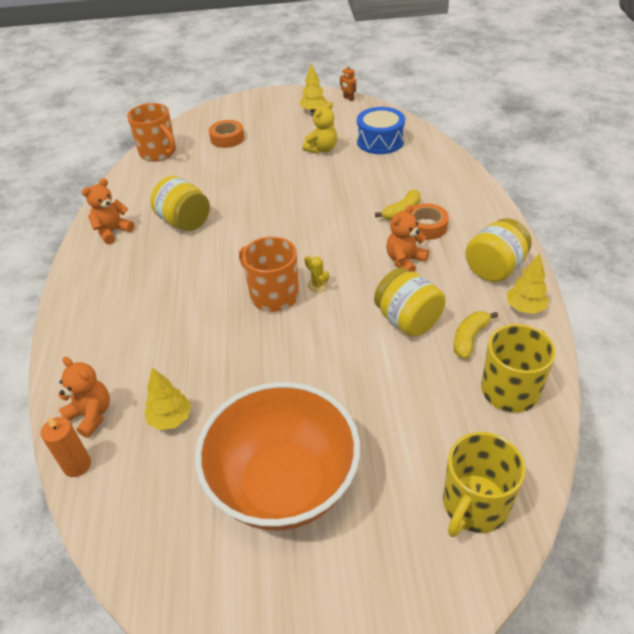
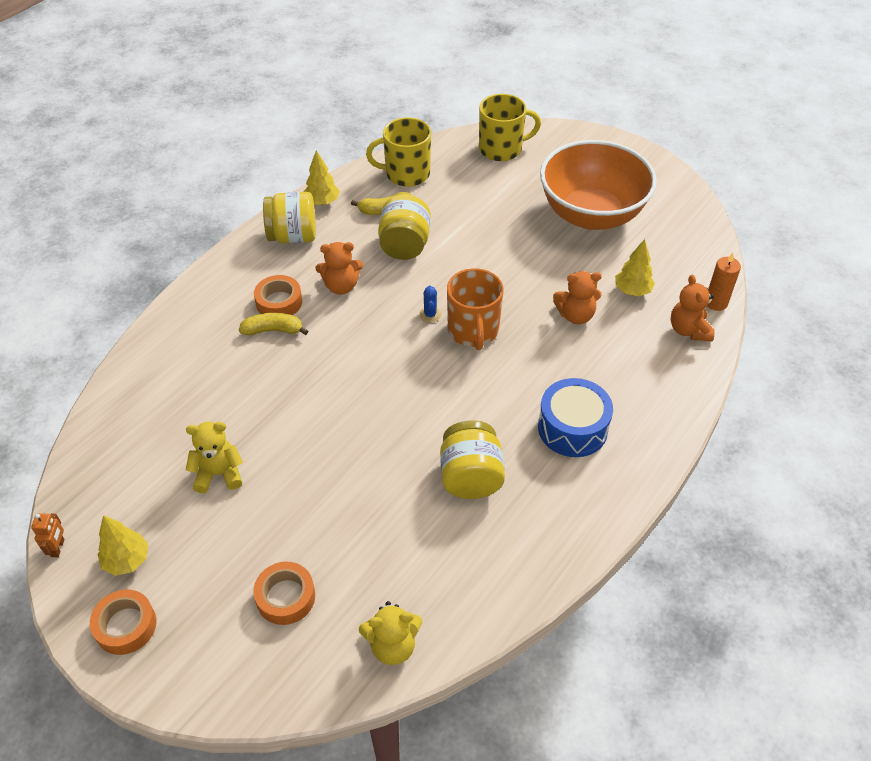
camera: 140 degrees left, 5 degrees up
orange teddy bear [82,178,134,244] -> orange teddy bear moved to [553,271,602,324]
orange mug [127,103,176,161] -> yellow teddy bear [359,601,422,665]
yellow cactus [305,256,329,292] -> blue cactus [419,286,441,323]
blue drum [357,107,405,154] -> blue drum moved to [538,378,613,457]
none -> orange tape [90,590,156,655]

